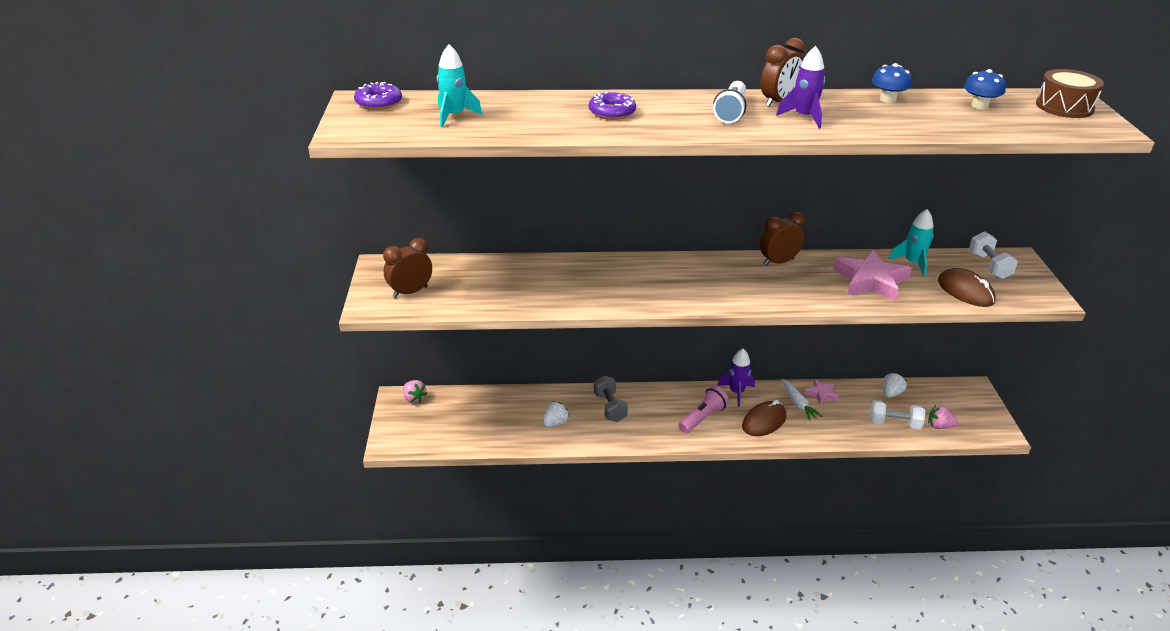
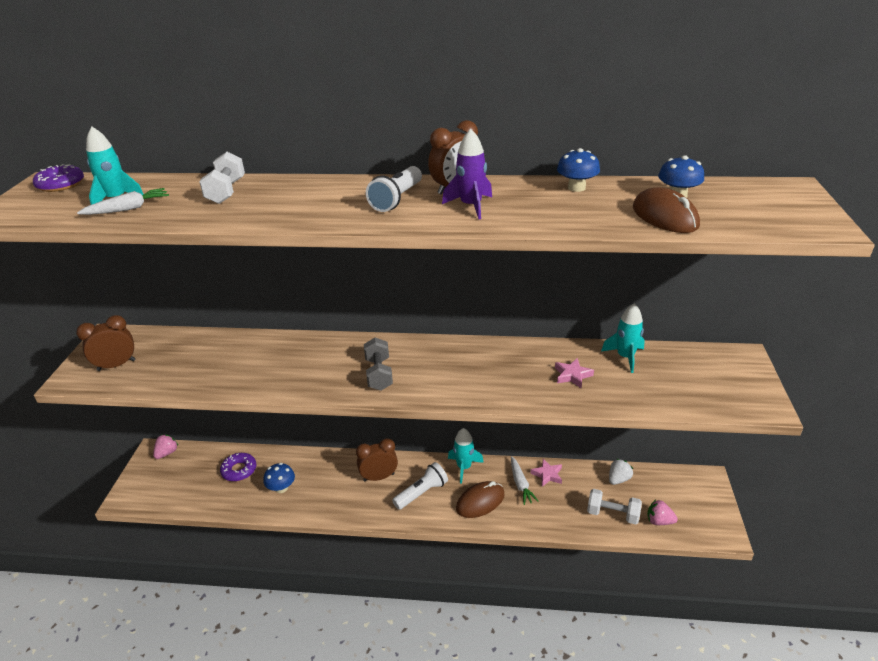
camera: 10 degrees right, 0 degrees up
pink strawberry [403,380,427,403] -> pink strawberry turned 120 degrees counterclockwise [153,435,178,459]
white strawberry [543,401,569,428] -> blue mushroom [263,463,295,493]
purple donut [589,91,636,120] -> purple donut moved to [220,453,256,481]
grey dumbbell [594,376,628,422] -> grey dumbbell moved to [364,338,393,390]
pink flashlight [679,386,729,433] -> white flashlight [392,462,448,510]
purple rocket [717,349,755,407] -> turquoise rocket [448,428,484,483]
brown clock [760,211,805,266] -> brown clock moved to [356,438,398,481]
pink star [833,249,912,302] -> pink star [555,358,594,388], size x0.50
brown mouse [938,268,996,307] -> brown mouse moved to [633,187,700,233]
white dumbbell [969,231,1018,279] -> white dumbbell moved to [199,152,245,204]
brown drum [1036,69,1104,118] -> none
none -> white carrot [77,188,169,215]

